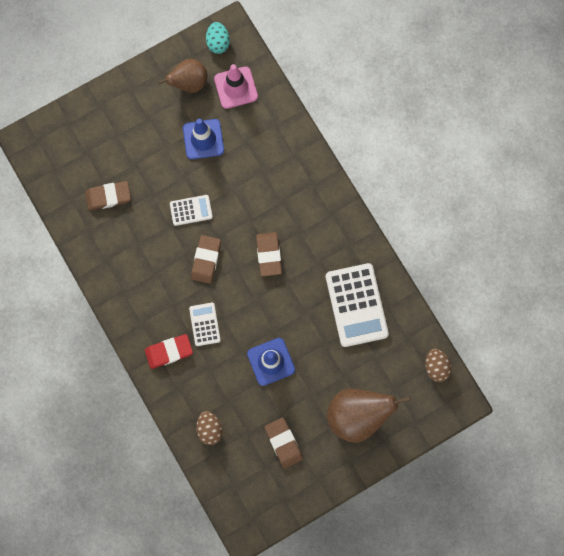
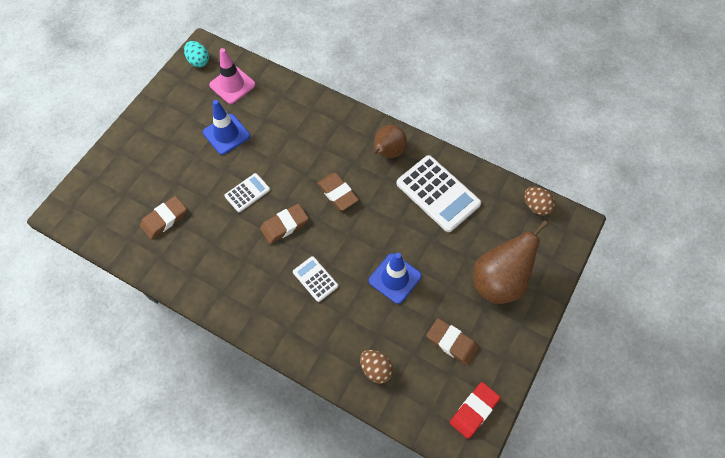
camera: 30 degrees left, 15 degrees down
red eraser [145,334,193,369] -> red eraser moved to [450,382,500,439]
brown pear [158,59,208,93] -> brown pear moved to [373,125,407,158]
brown eraser [191,235,221,284] -> brown eraser turned 75 degrees clockwise [260,204,309,244]

